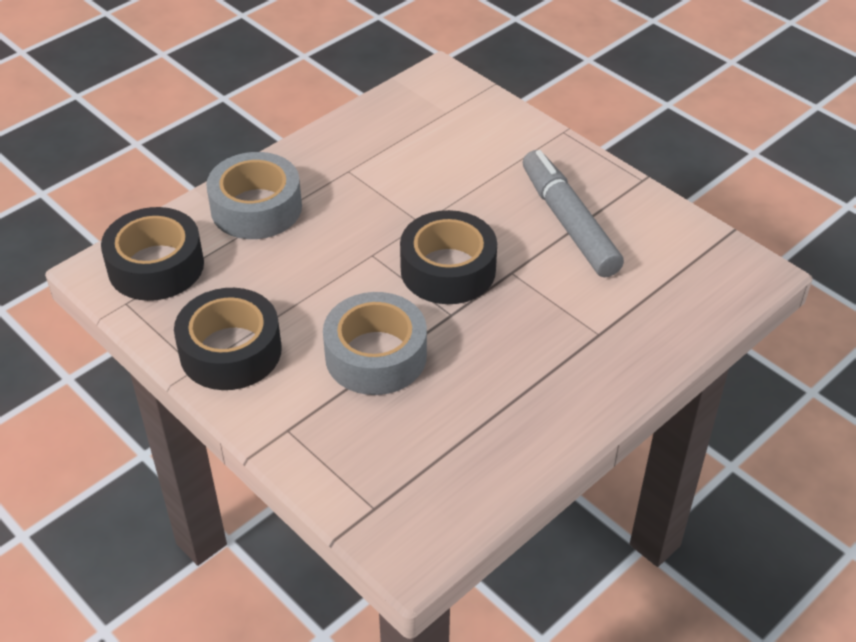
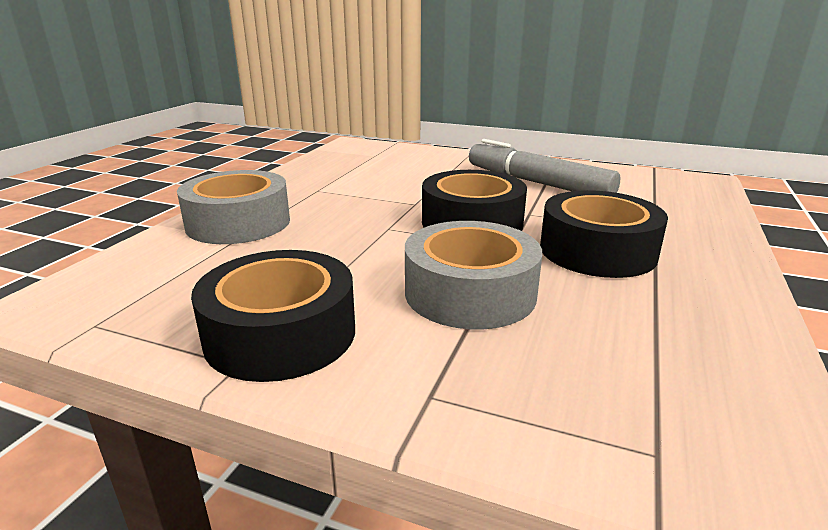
camera: 25 degrees left, 20 degrees down
black tape [101,207,204,301] -> black tape moved to [540,190,668,278]

